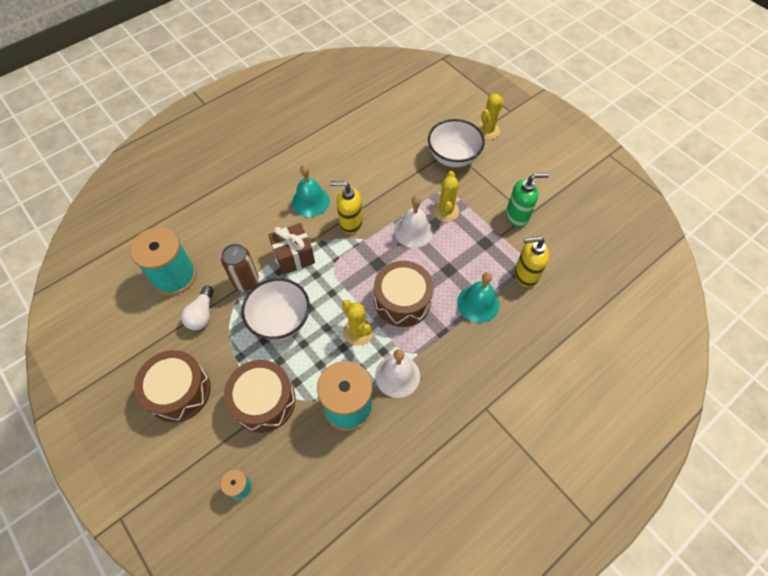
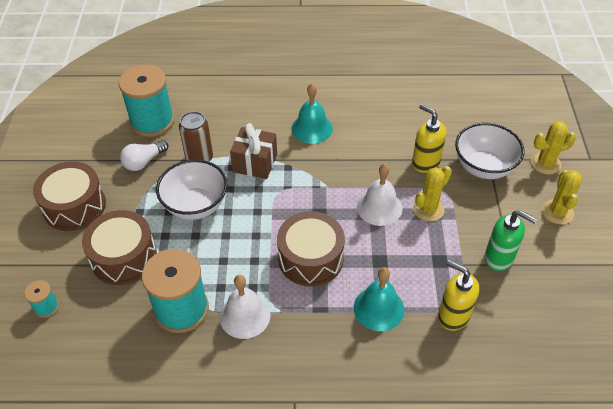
camera: 40 degrees right, 10 degrees down
yellow soap dispenser [330,181,363,234] -> yellow soap dispenser moved to [412,104,446,173]
yellow cactus [342,300,373,346] -> yellow cactus moved to [542,170,582,224]

